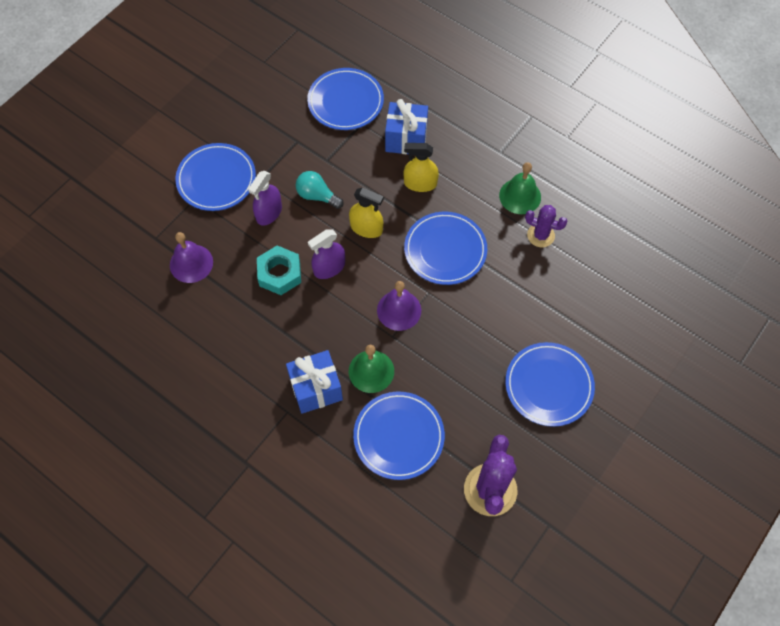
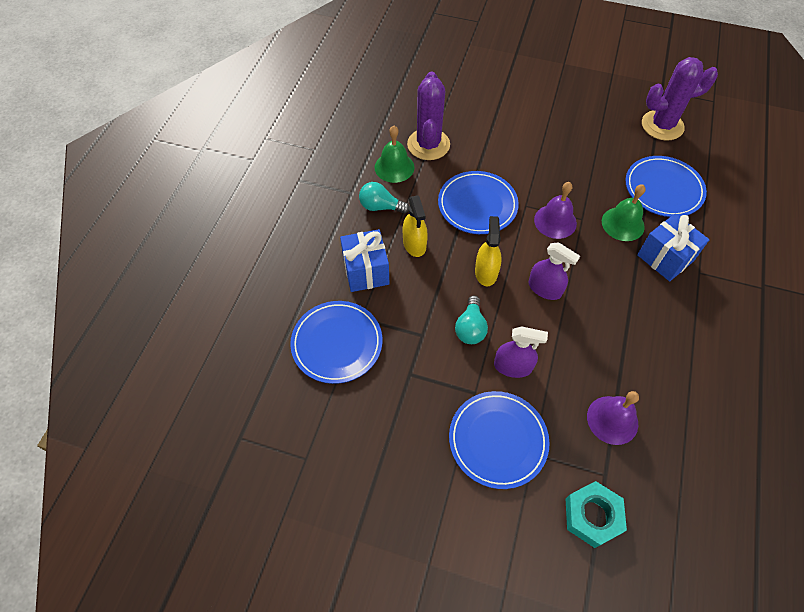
camera: 110 degrees left, 5 degrees down
turquoise nut [257,246,301,295] -> turquoise nut moved to [566,481,627,548]
blue plate [505,342,595,427] -> none
purple cactus [525,205,568,247] -> purple cactus [407,71,450,160], size x1.70
none -> turquoise light bulb [359,182,410,214]

